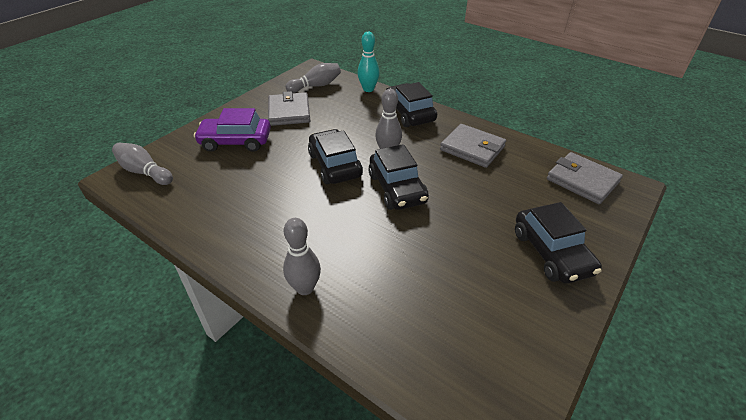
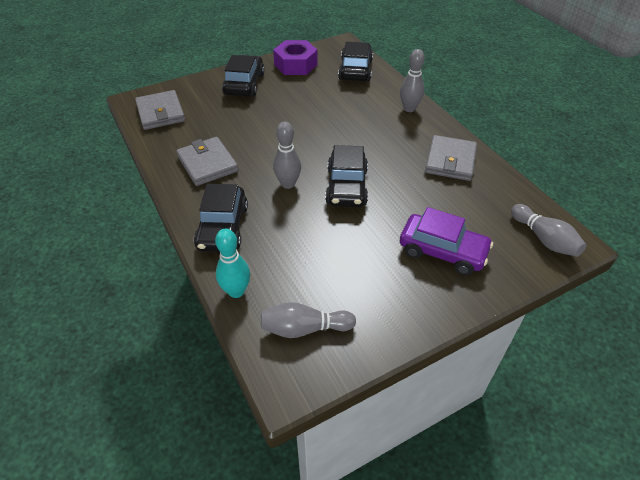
camera: 155 degrees left, 5 degrees up
grey wallet [268,91,311,126] -> grey wallet moved to [425,135,477,181]
black car [369,144,429,210] -> black car moved to [338,42,373,82]
none -> purple nut [273,40,318,75]

